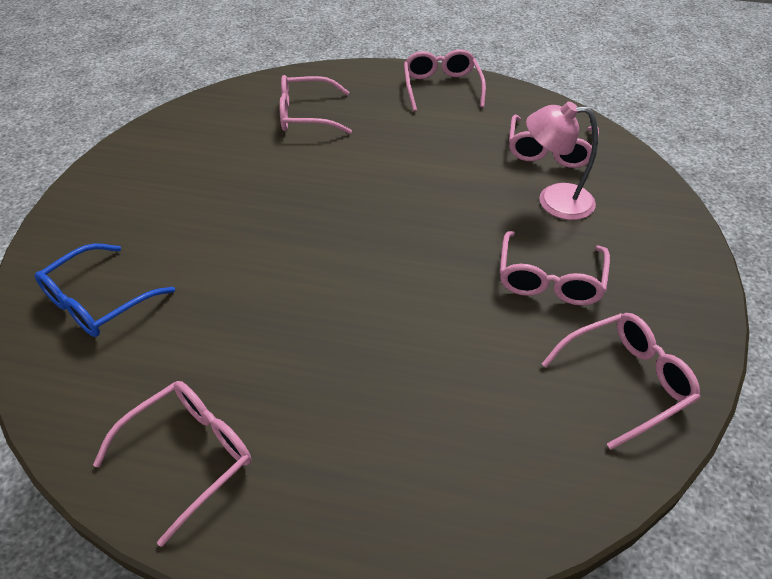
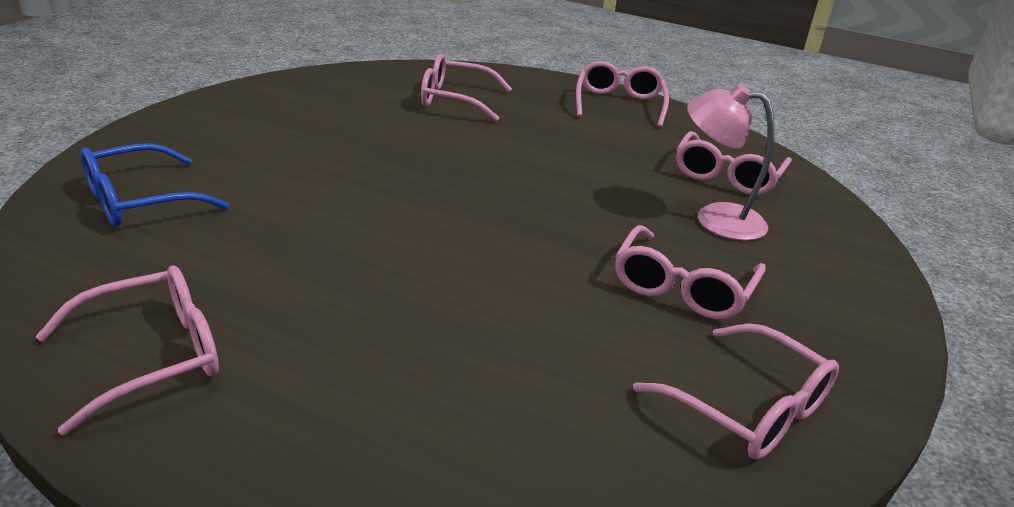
camera: 10 degrees right, 15 degrees down
pink glasses [542,313,700,450] -> pink glasses turned 60 degrees clockwise [633,323,839,460]

